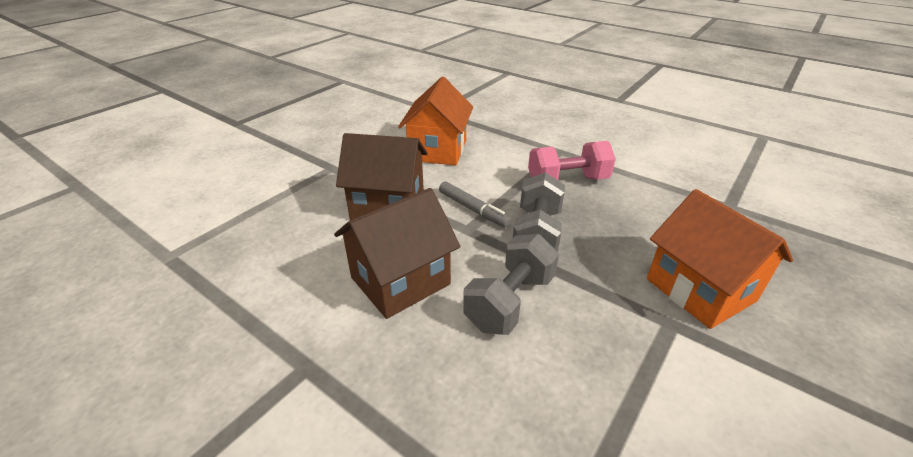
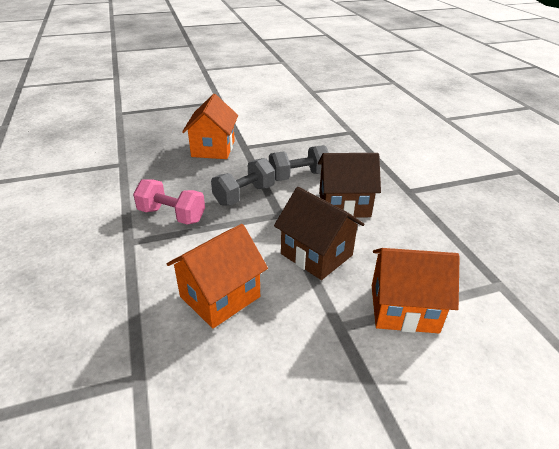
camera: 145 degrees left, 0 degrees up
grey marker [439,181,511,228] -> none
none -> orange house [372,248,460,333]

